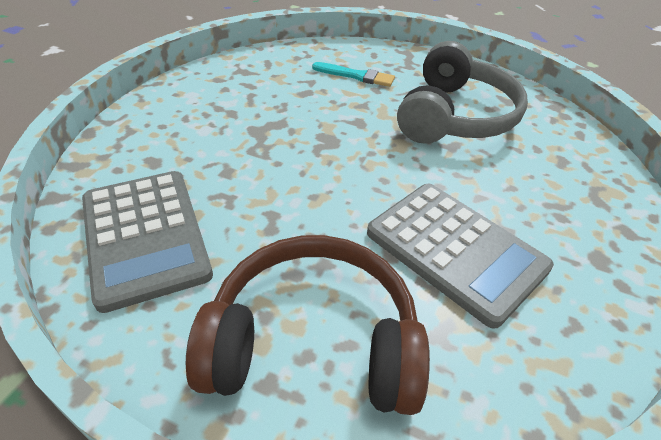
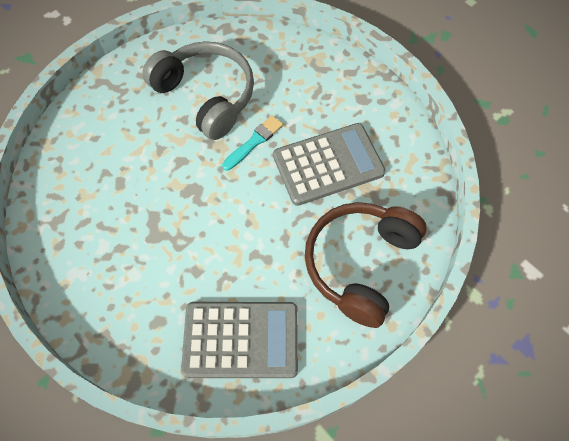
camera: 65 degrees left, 20 degrees up
turquoise brush [312,62,395,87] -> turquoise brush moved to [222,115,283,171]

